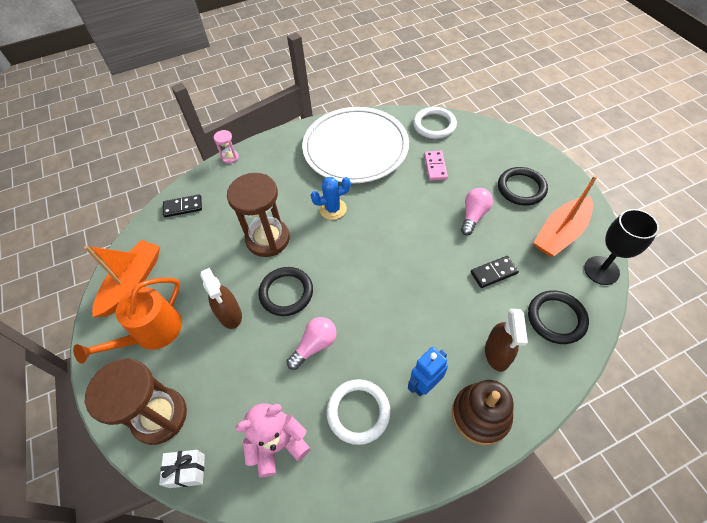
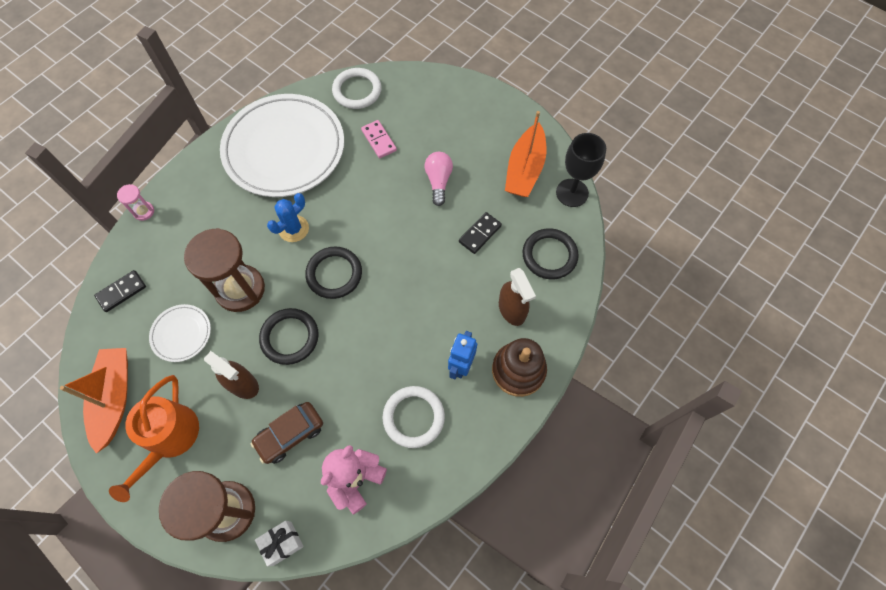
camera: 30 degrees left, 10 degrees up
pink light bulb [287,317,337,370] -> none
black ring [498,167,548,206] -> black ring moved to [305,246,362,299]
none -> white plate [149,304,211,362]
none -> brown car [251,402,323,464]

